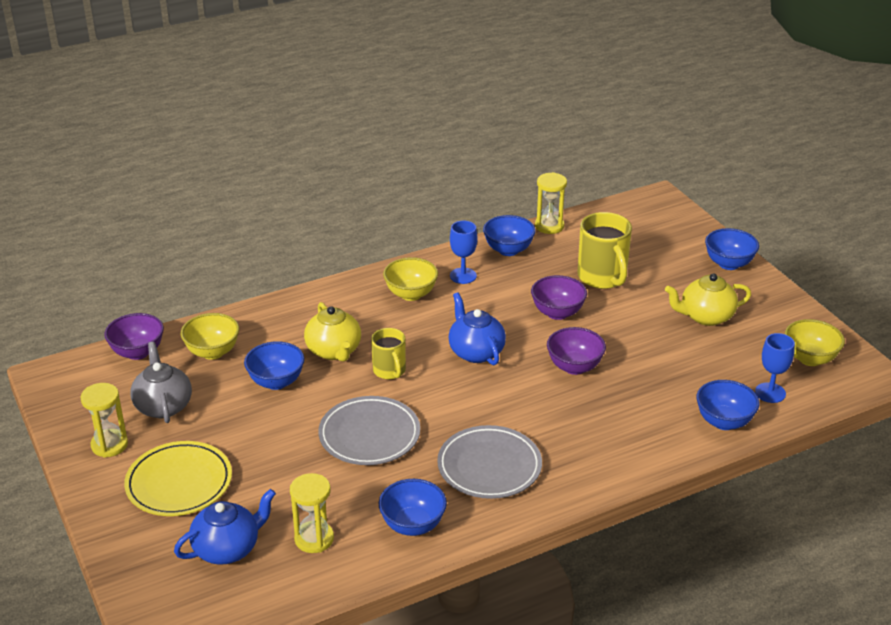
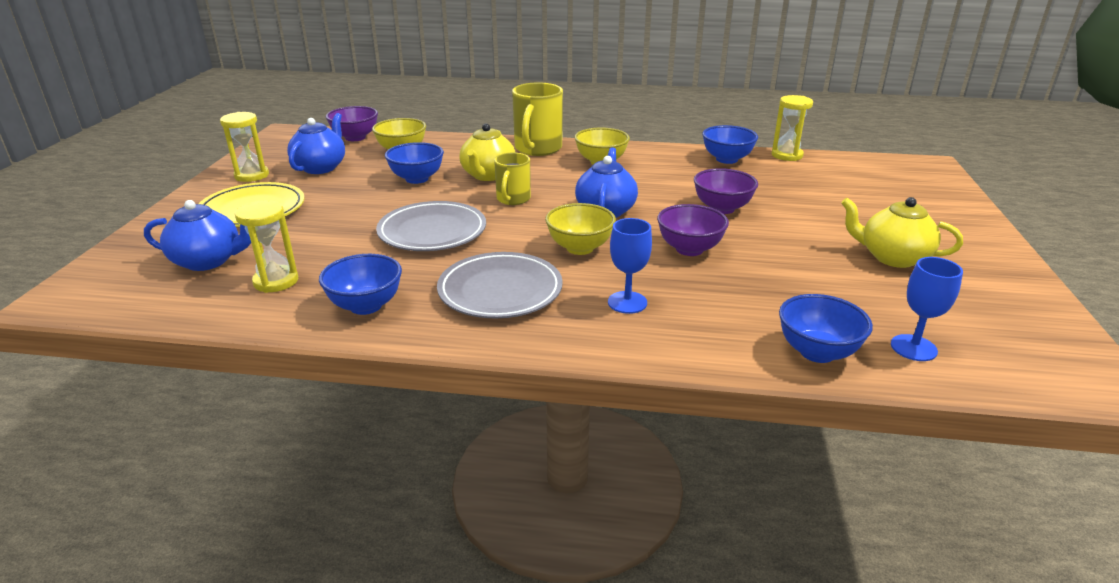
camera: 35 degrees right, 5 degrees down
grey teapot [130,342,192,423] -> blue teapot [287,113,345,174]
blue goblet [450,221,477,284] -> blue goblet moved to [608,218,652,314]
yellow mug [577,212,632,289] -> yellow mug moved to [512,82,563,156]
blue bowl [705,228,759,270] -> none
yellow bowl [785,319,845,366] -> yellow bowl moved to [545,203,616,255]

